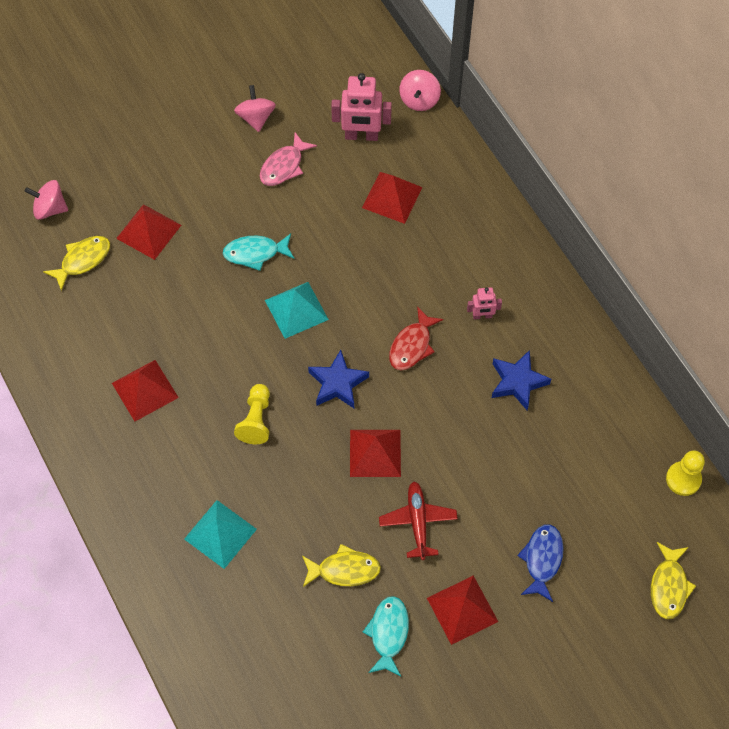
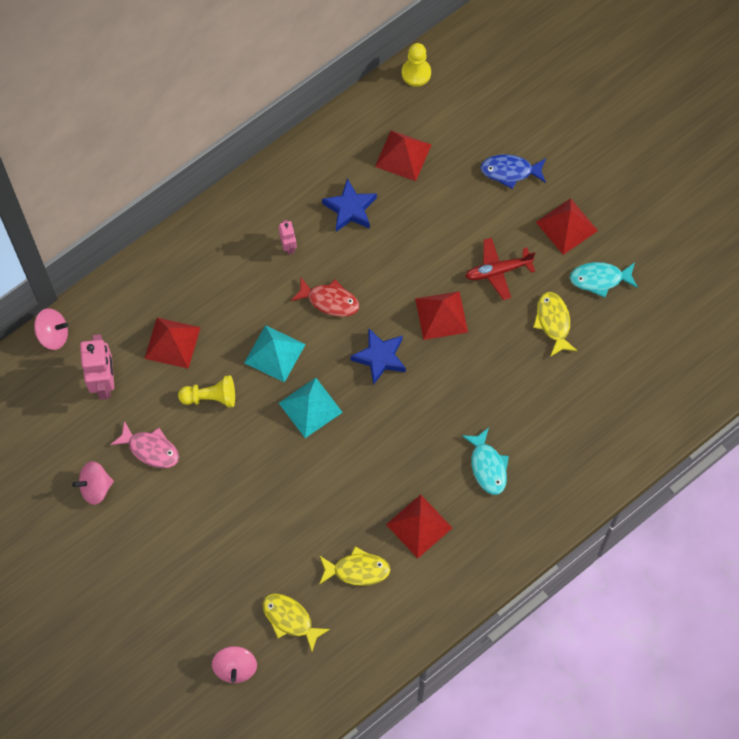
camera: 100 degrees left, 5 degrees up
red pyramid [116,204,181,260] -> red pyramid moved to [375,130,432,181]
turquoise pyramid [184,500,257,569] -> turquoise pyramid moved to [244,325,306,383]
turquoise fish [222,233,294,271] -> turquoise fish moved to [462,428,509,495]
yellow pawn [234,384,270,444] -> yellow pawn moved to [178,375,235,408]
yellow fish [651,542,696,619] -> yellow fish moved to [320,547,391,586]

